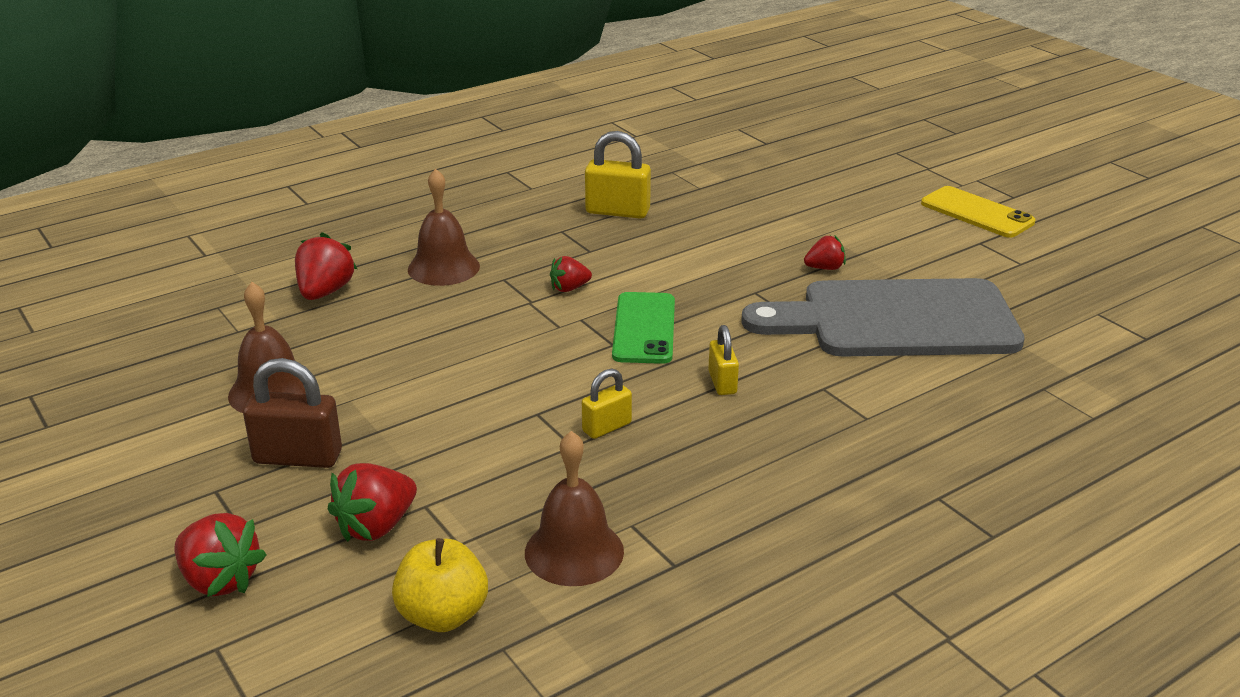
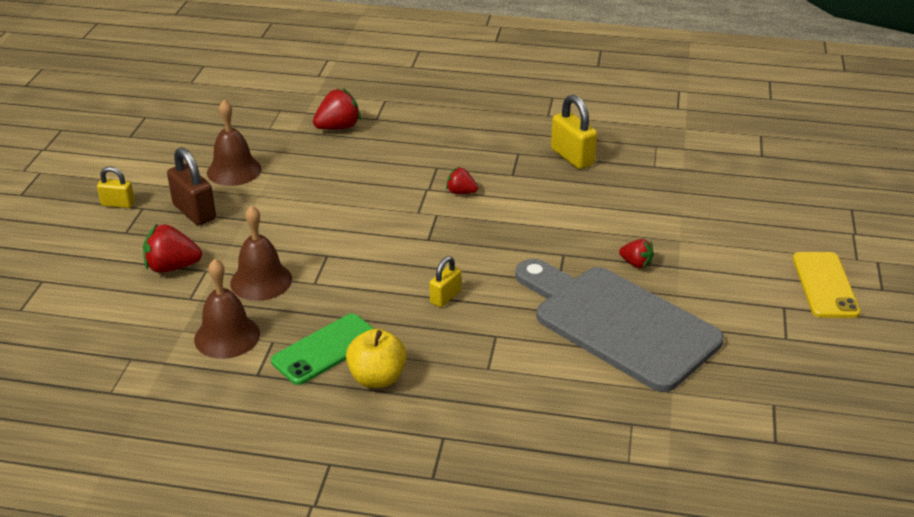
camera: 45 degrees right, 5 degrees up
red strawberry [174,513,266,597] -> none
yellow apple [392,538,488,632] -> yellow apple moved to [346,329,407,388]
brown bell [408,168,480,286] -> brown bell moved to [230,205,292,301]
yellow padlock [582,369,632,439] -> yellow padlock moved to [97,166,135,208]
green phone [612,292,675,364] -> green phone moved to [271,314,374,385]

